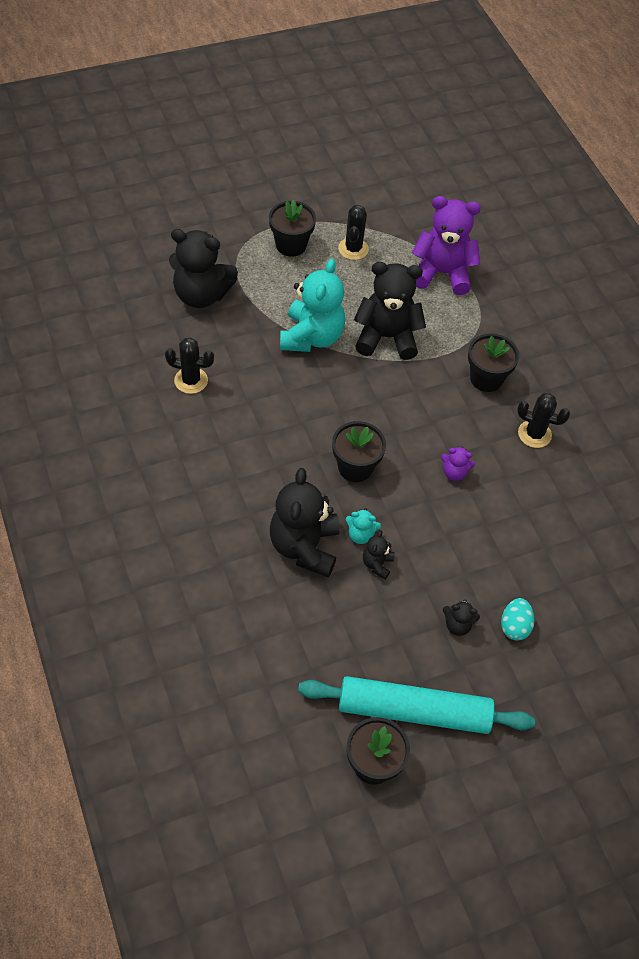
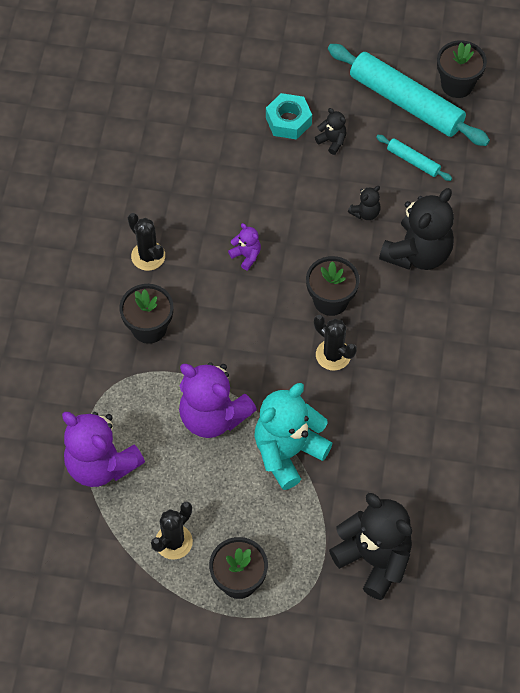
camera: 145 degrees left, 5 degrees up
black cactus [165,337,214,394] -> black cactus moved to [314,315,357,371]
turquoise teddy bear [345,508,381,544] -> none
black teddy bear [354,262,426,360] -> purple teddy bear [179,362,257,438]
turquoise egg [501,598,534,641] -> turquoise nut [266,93,312,139]
none -> turquoise rolling pin [376,135,452,181]

